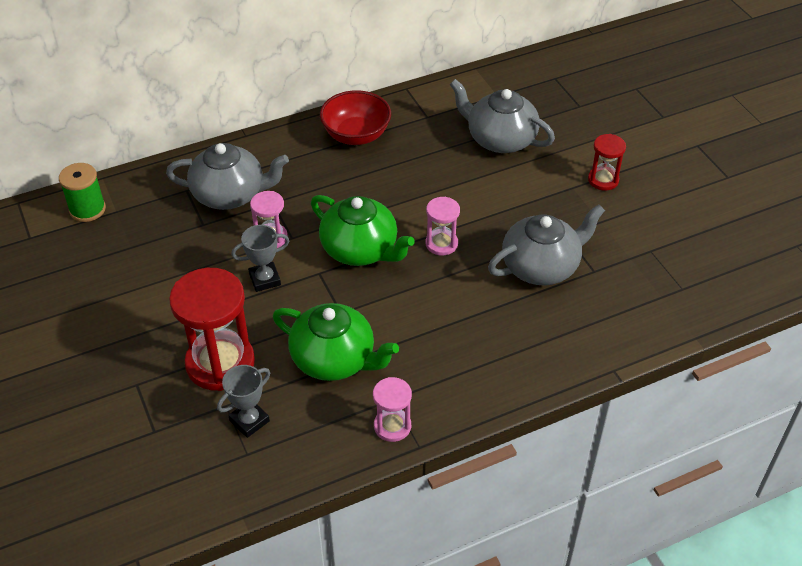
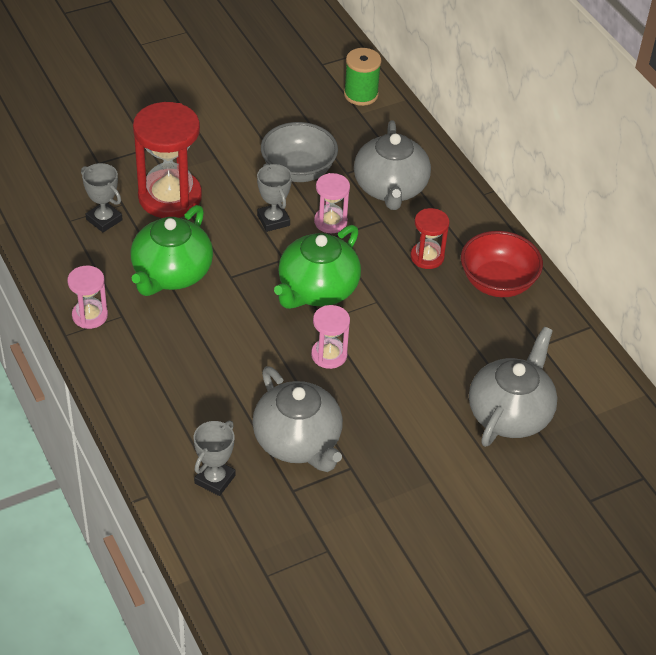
camera: 85 degrees right, 0 degrees up
red hourglass [588,134,626,191] -> red hourglass moved to [411,208,450,269]
none -> grey trophy [194,421,236,496]
none -> grey bowl [261,122,338,182]

